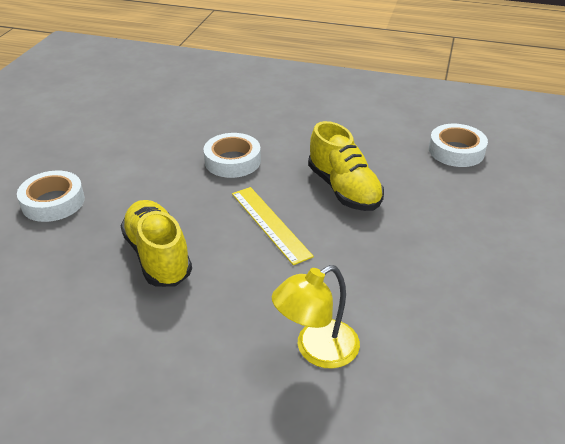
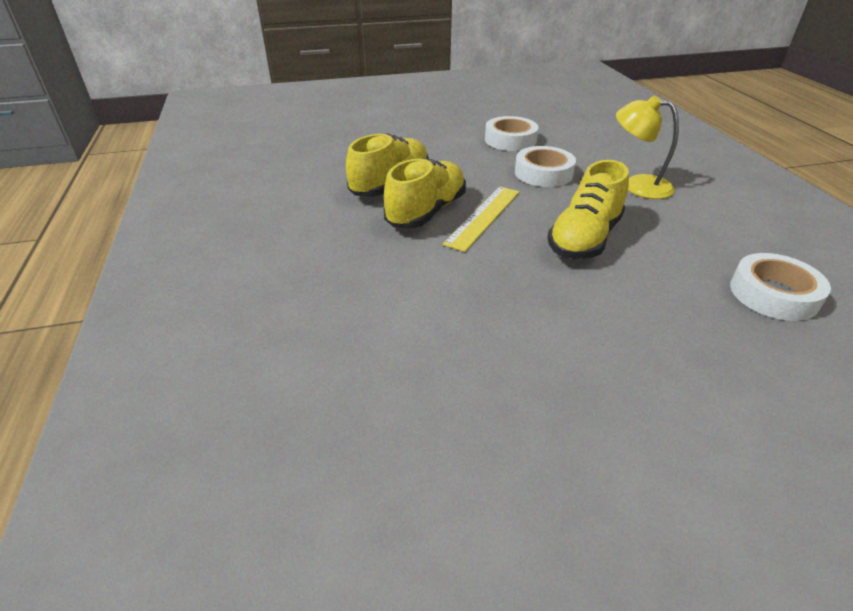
camera: 60 degrees right, 0 degrees up
white tape [17,171,85,222] -> white tape moved to [485,116,539,151]
yellow lamp [272,265,360,369] -> yellow lamp moved to [616,95,679,199]
none -> yellow shoe [384,158,466,228]

